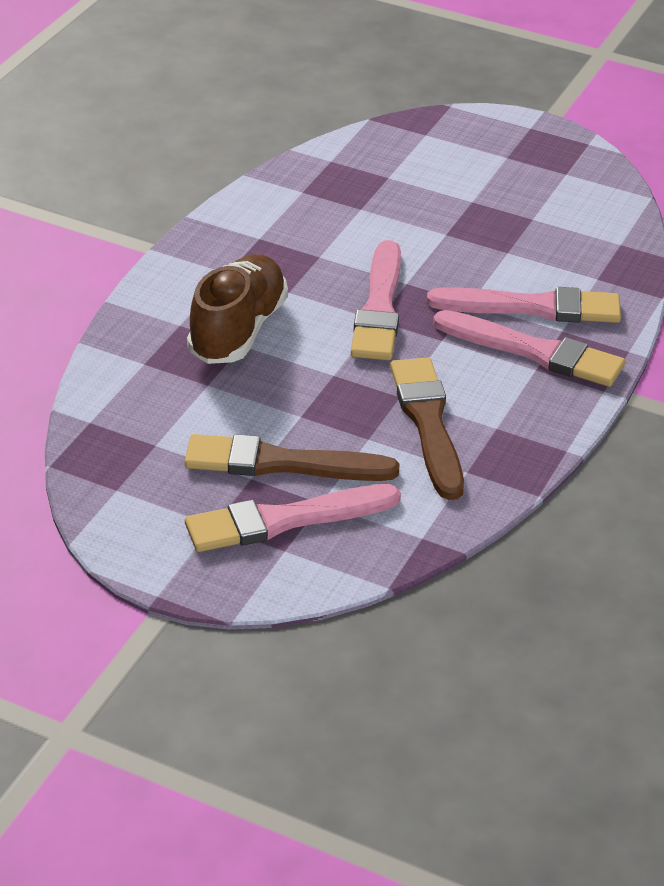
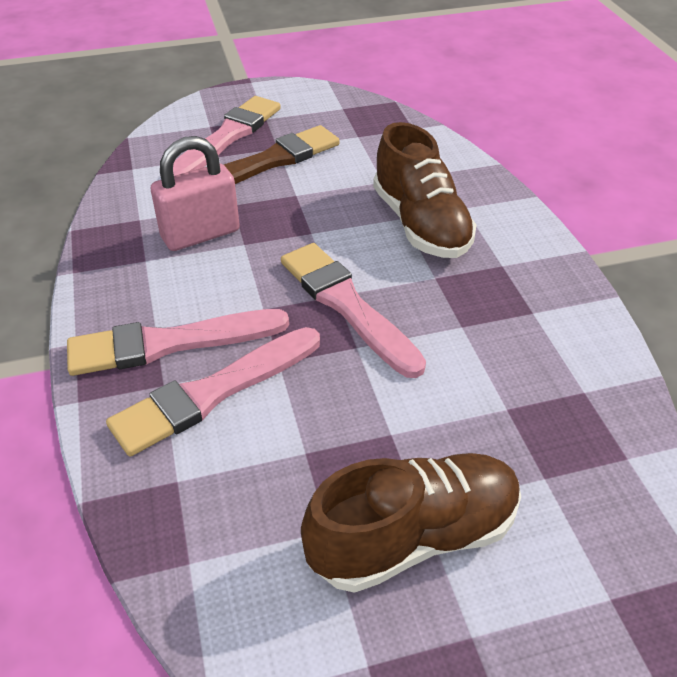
camera: 140 degrees right, 5 degrees up
brown brush [390,357,464,500] -> pink padlock [151,136,240,251]
none -> brown shoe [301,453,521,593]

